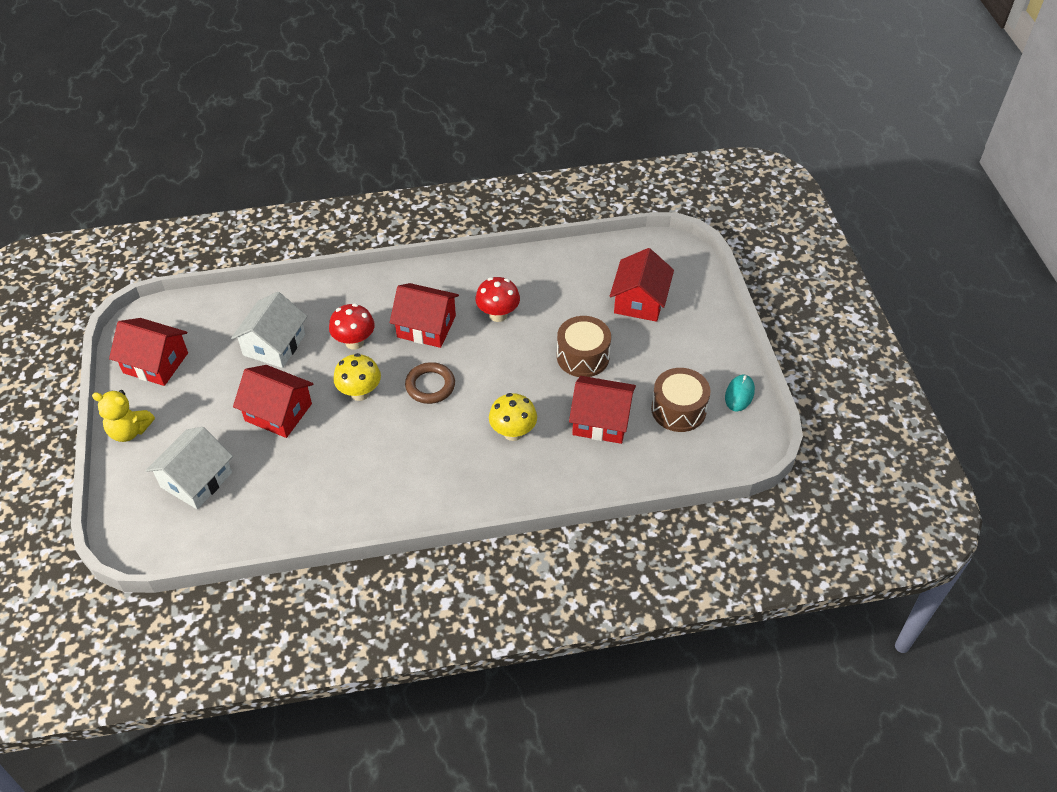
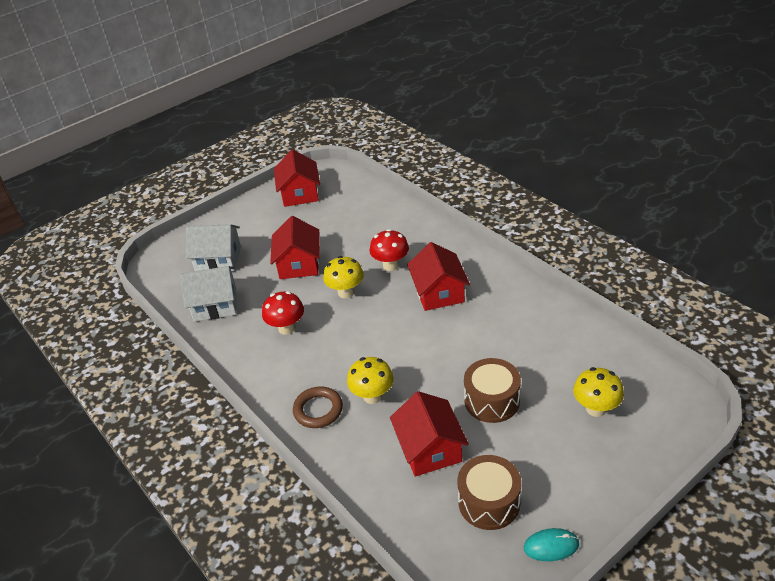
camera: 65 degrees right, 10 degrees down
yellow teddy bear [92,390,155,442] -> none
white house [231,292,308,368] -> white house moved to [180,266,237,322]
brown ring [405,362,455,404] -> brown ring moved to [293,387,343,428]
red mushroom [475,277,520,322] -> red mushroom moved to [262,291,304,335]
red house [610,248,674,322] -> yellow mushroom [573,367,624,417]

